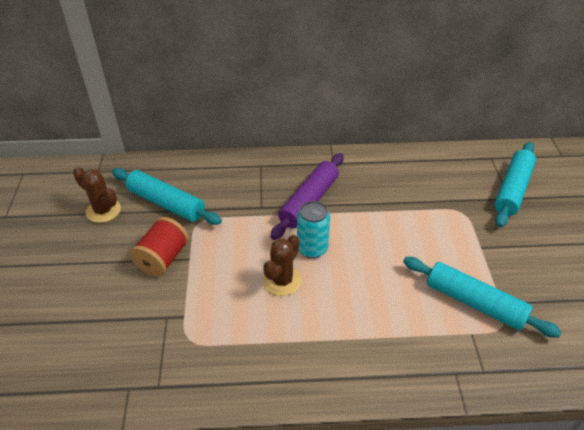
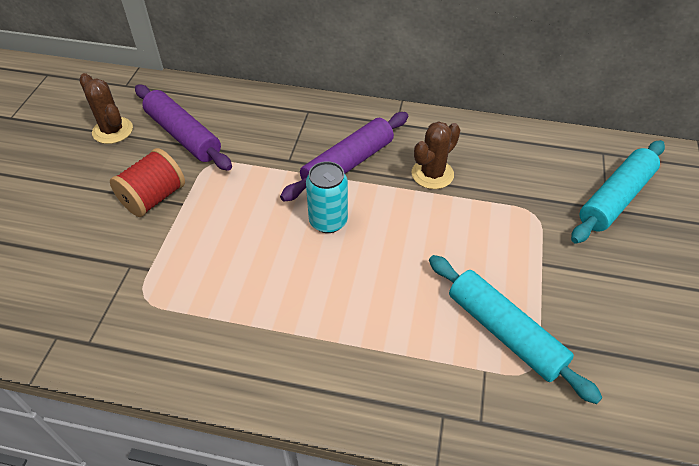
camera: 15 degrees right, 5 degrees up
turquoise rolling pin [112,168,222,225] -> purple rolling pin [135,85,232,171]
brown cactus [263,235,302,296] -> brown cactus moved to [412,121,460,189]

